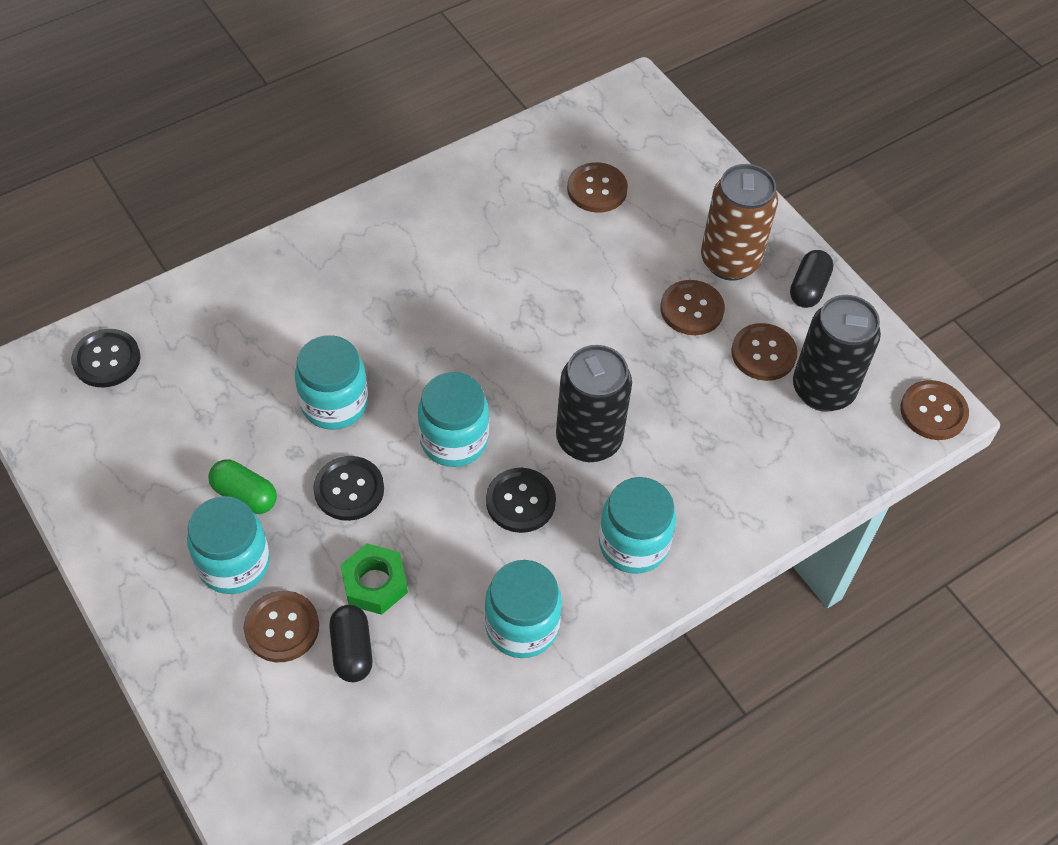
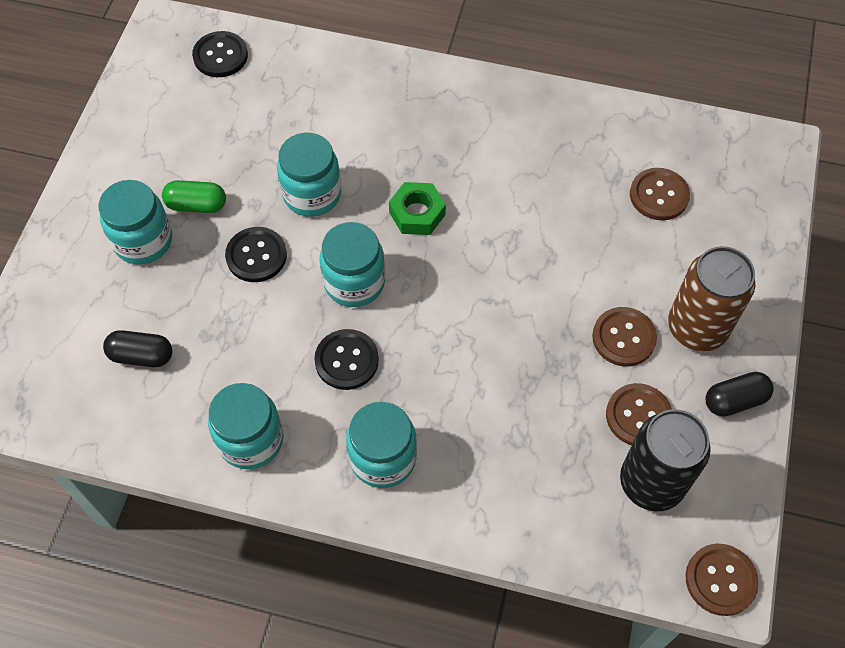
camera: 50 degrees right, 5 degrees up
green capsule [208,459,277,514] -> green capsule turned 75 degrees counterclockwise [162,180,226,213]
brown button [244,591,319,662] -> none
black capsule [329,605,373,682] -> black capsule turned 60 degrees clockwise [103,330,172,367]
green nut [341,543,408,615] -> green nut moved to [389,182,446,235]
black can [556,345,632,462] -> none

